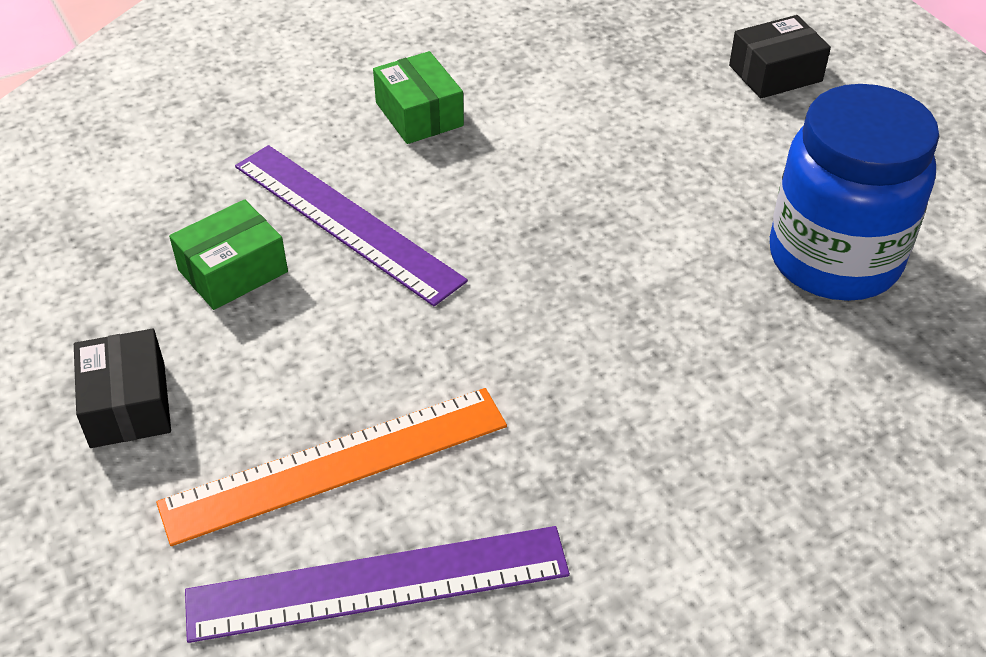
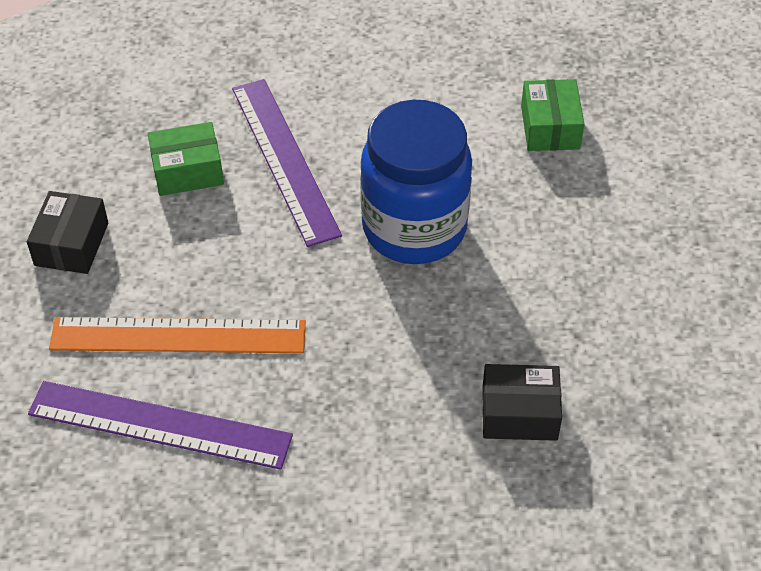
camera: 25 degrees right, 5 degrees up
green box [373,51,464,144] -> green box moved to [521,79,585,151]
black box [729,15,831,99] -> black box moved to [482,364,562,441]
blue jar [770,84,939,301] -> blue jar moved to [360,100,472,264]

